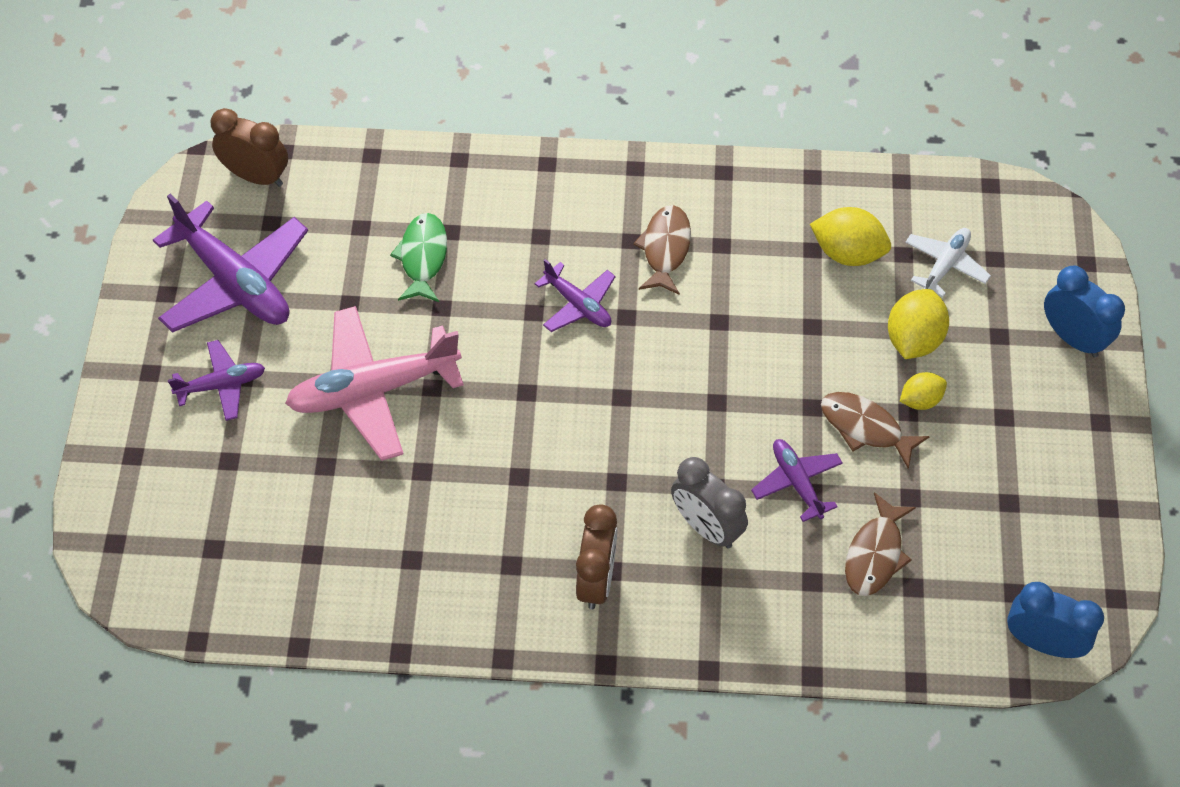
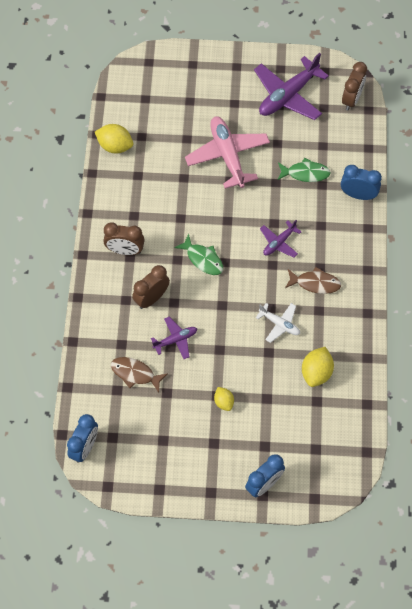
camera: 90 degrees right, 5 degrees up
purple plane [168,340,265,421] -> none
grey clock [671,457,748,549] -> brown clock [132,265,170,309]
brown fish [821,392,930,469] -> none
yellow lemon [888,289,949,359] -> yellow lemon moved to [95,124,133,153]
white plane [905,228,991,297] -> white plane moved to [256,303,300,343]
none -> green fish [174,234,223,275]
none -> blue clock [341,165,382,200]

